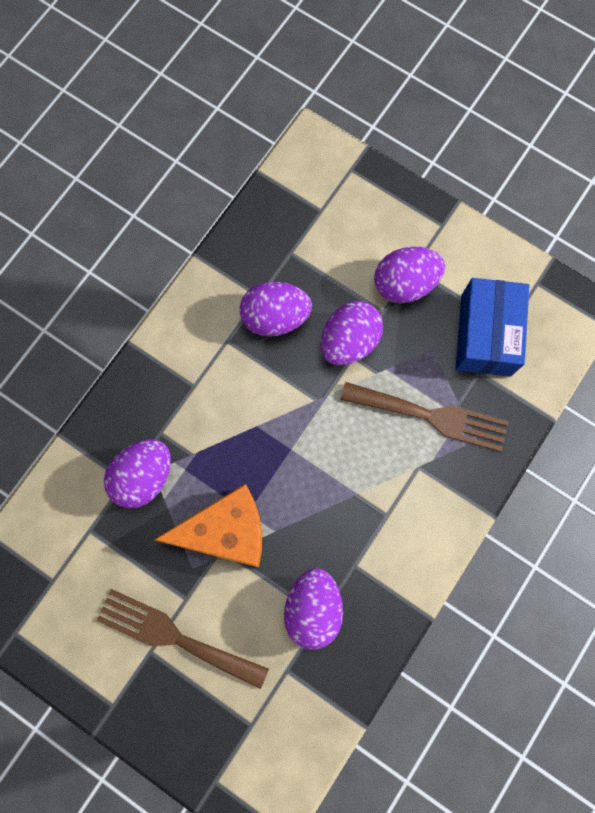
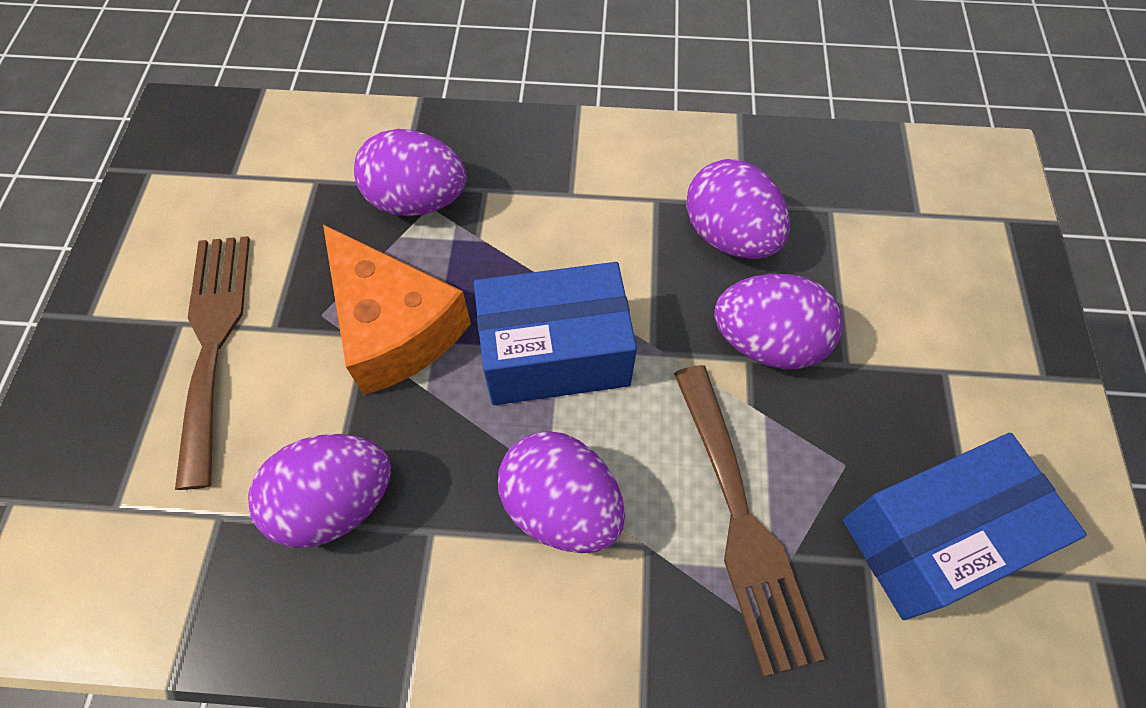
camera: 60 degrees right, 15 degrees down
purple egg [374,247,445,303] -> purple egg moved to [498,431,625,553]
none -> blue box [474,262,637,405]

